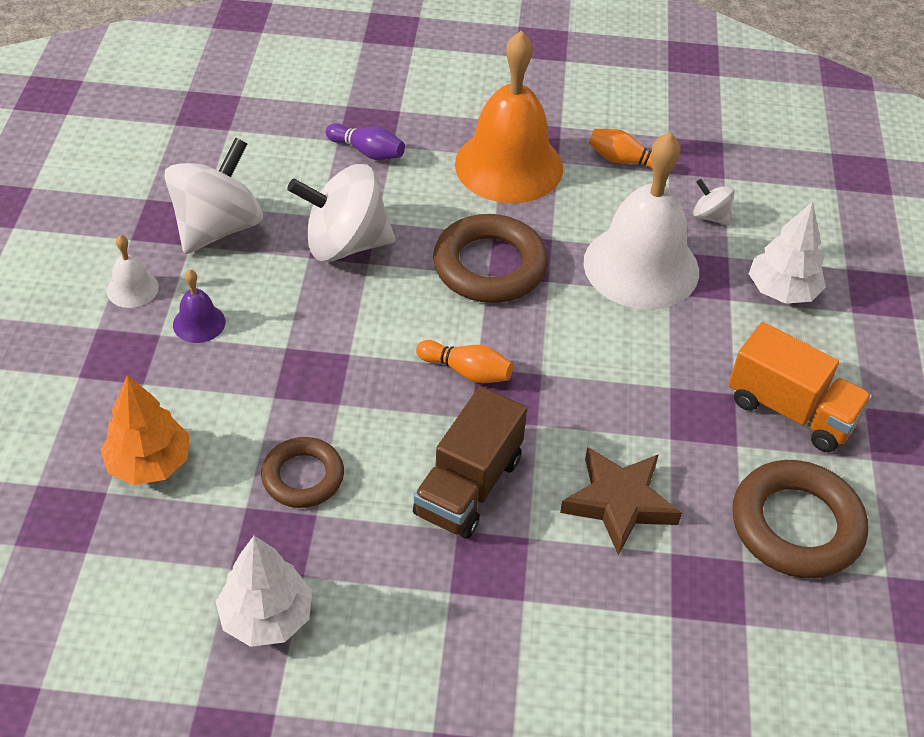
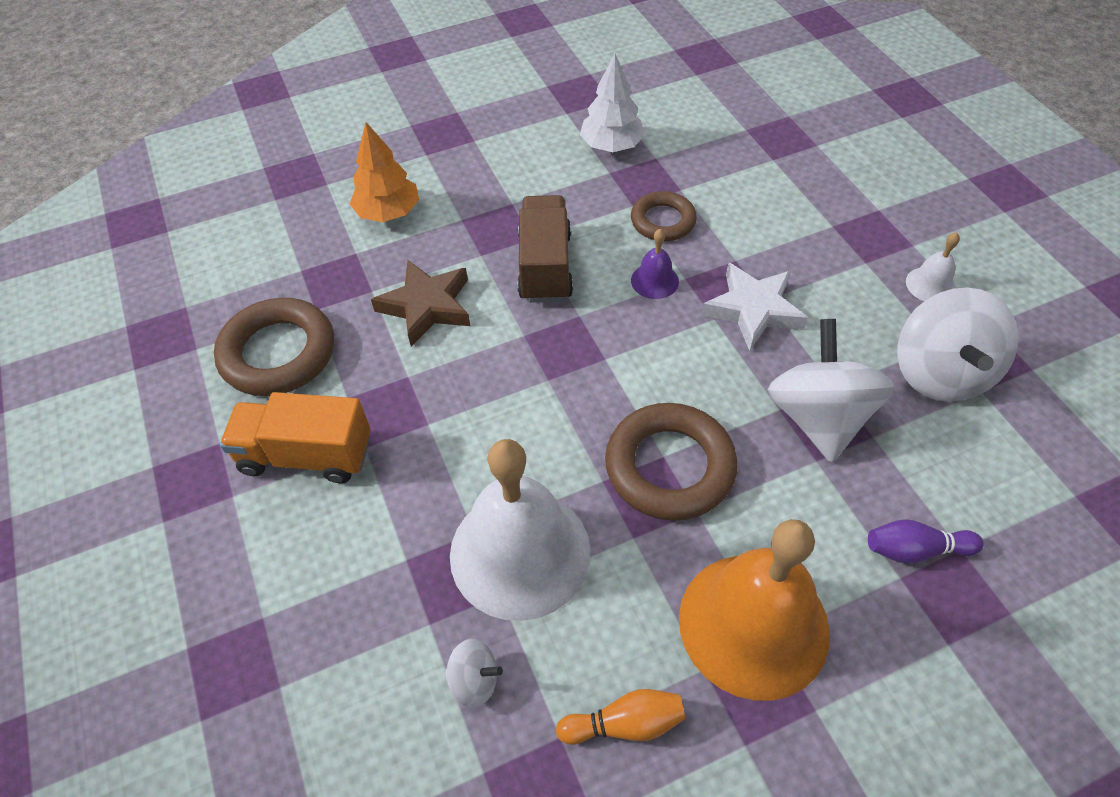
camera: 155 degrees right, 5 degrees up
orange tree [100,375,190,485] -> orange tree moved to [350,122,419,222]
purple bell [173,270,225,343] -> purple bell moved to [631,229,679,299]
white spinning top [287,164,395,262] -> white spinning top turned 60 degrees counterclockwise [767,319,895,463]
orange bowling pin [416,340,513,383] -> none
white tree [749,202,826,304] -> none
none -> white star [701,263,808,351]

